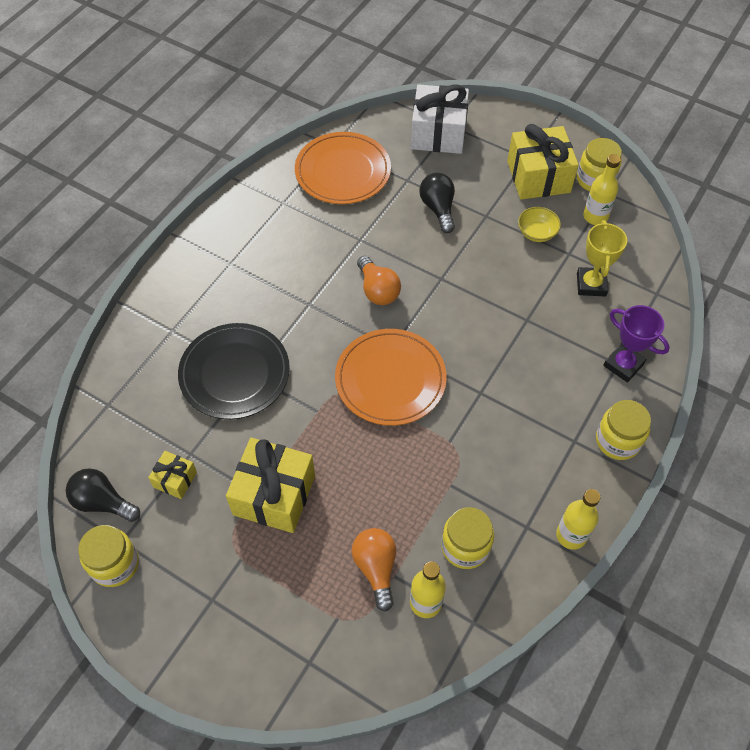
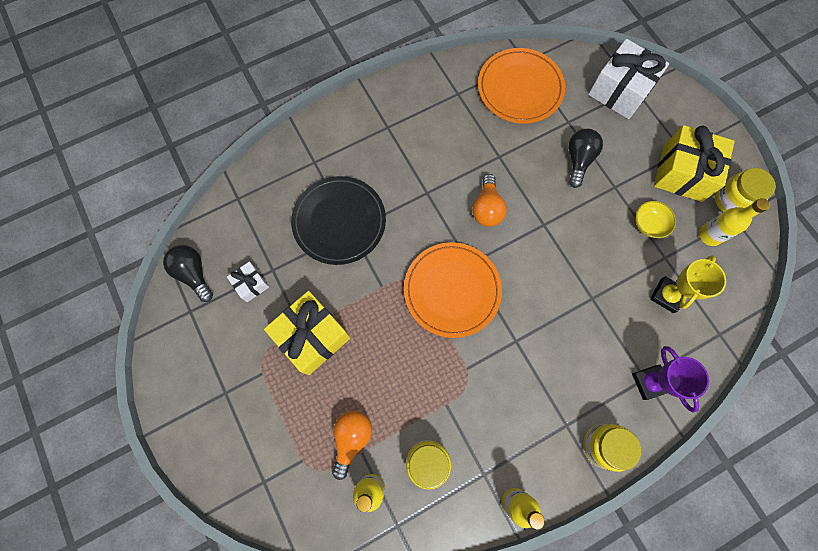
camera: 30 degrees right, 15 degrees up
yellow jar [78,525,139,587] -> none
yellow gift [148,451,197,499] -> white gift [227,261,269,302]

